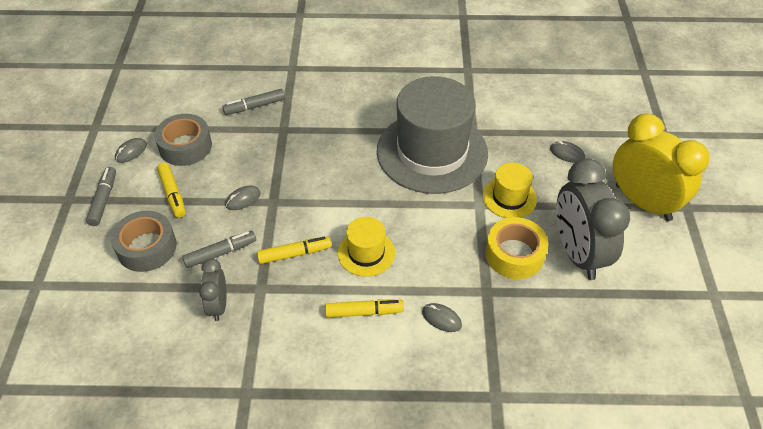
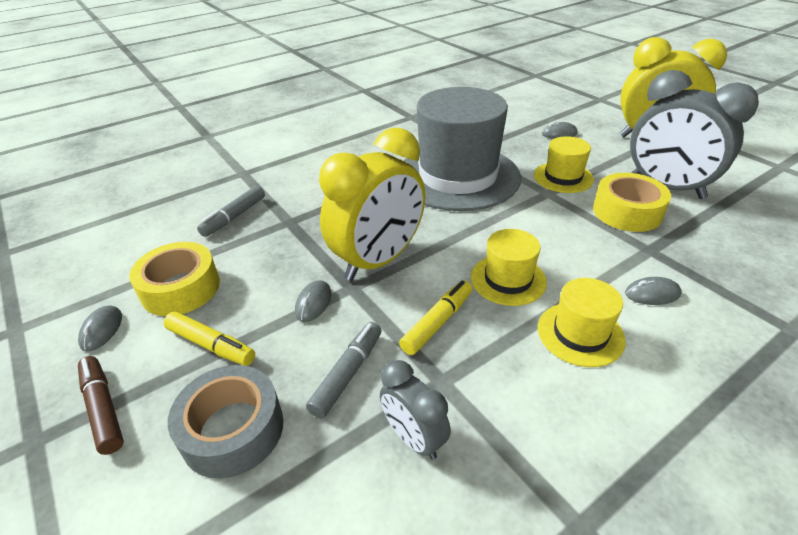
camera: 35 degrees left, 10 degrees down
grey marker [86,167,116,226] -> brown marker [78,356,124,455]
grey tape [154,114,212,166] -> yellow tape [129,242,220,316]
yellow marker [325,299,404,318] -> yellow hat [538,278,626,367]
none -> yellow clock [319,127,425,281]

